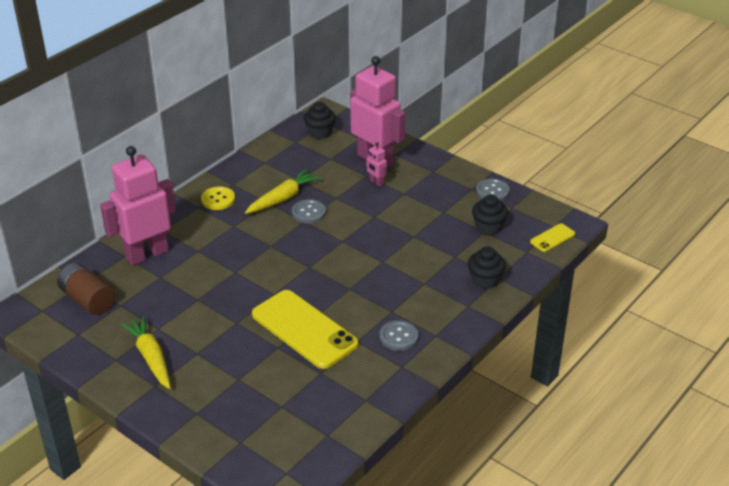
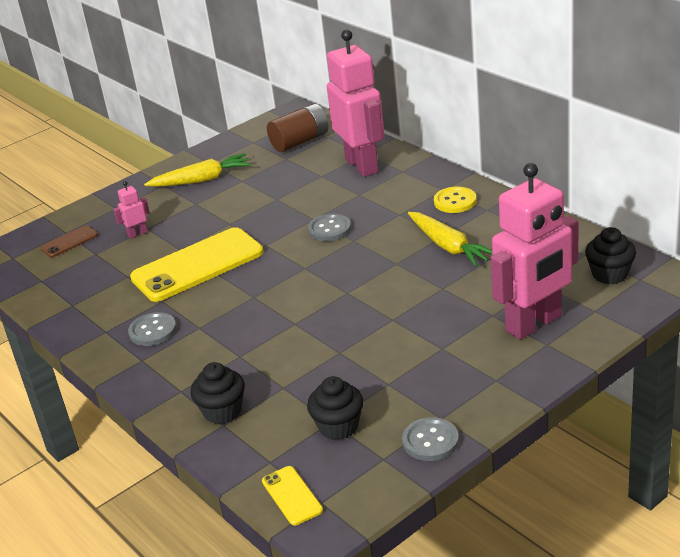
camera: 105 degrees right, 5 degrees down
grey button [292,199,326,224] -> grey button moved to [308,214,351,241]
pink robot [366,142,387,187] -> pink robot moved to [113,181,150,239]
none -> brown phone [40,225,98,257]

